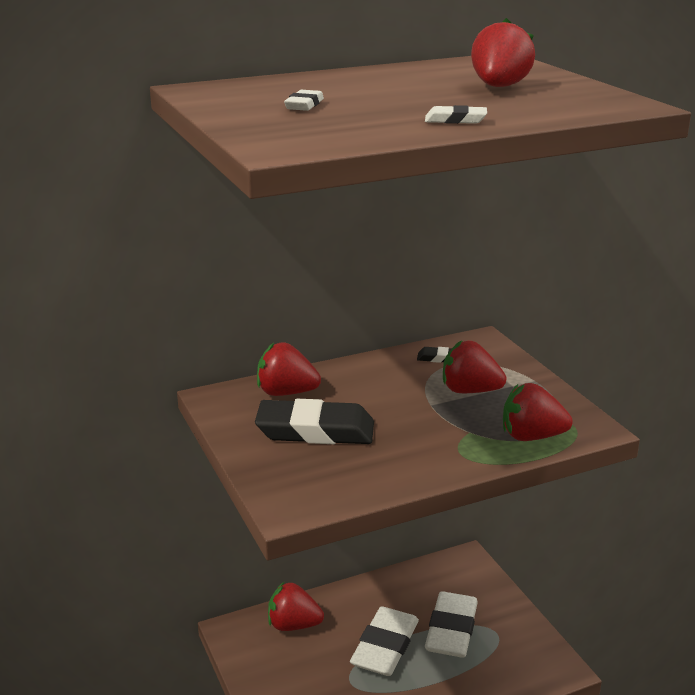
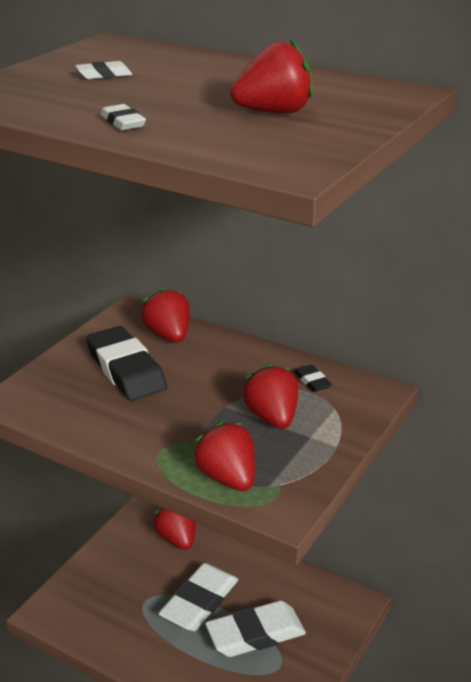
camera: 55 degrees right, 5 degrees up
white eraser [350,607,419,676] -> white eraser turned 45 degrees counterclockwise [158,563,238,631]

